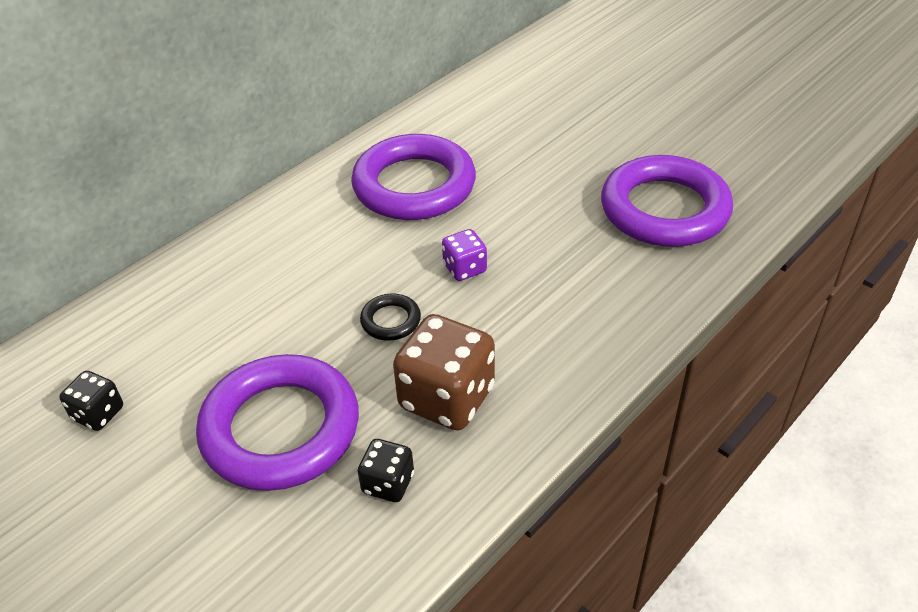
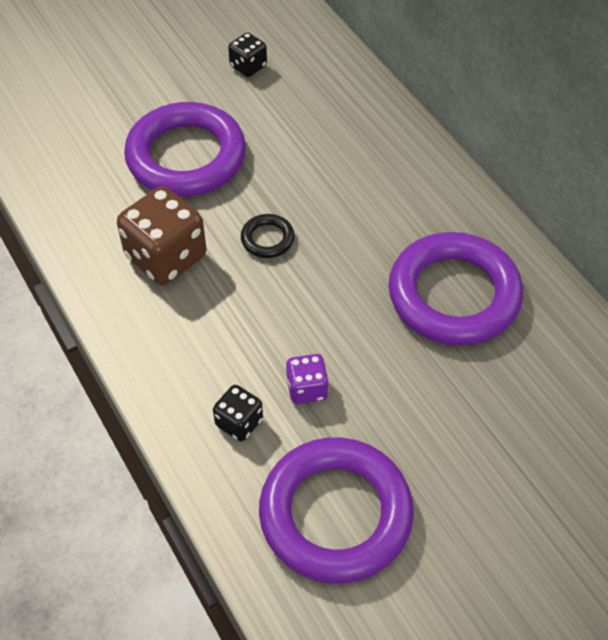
camera: 105 degrees right, 10 degrees up
black dice [357,439,414,502] -> black dice moved to [213,385,263,441]
purple dice [442,229,487,281] -> purple dice moved to [286,354,329,404]

